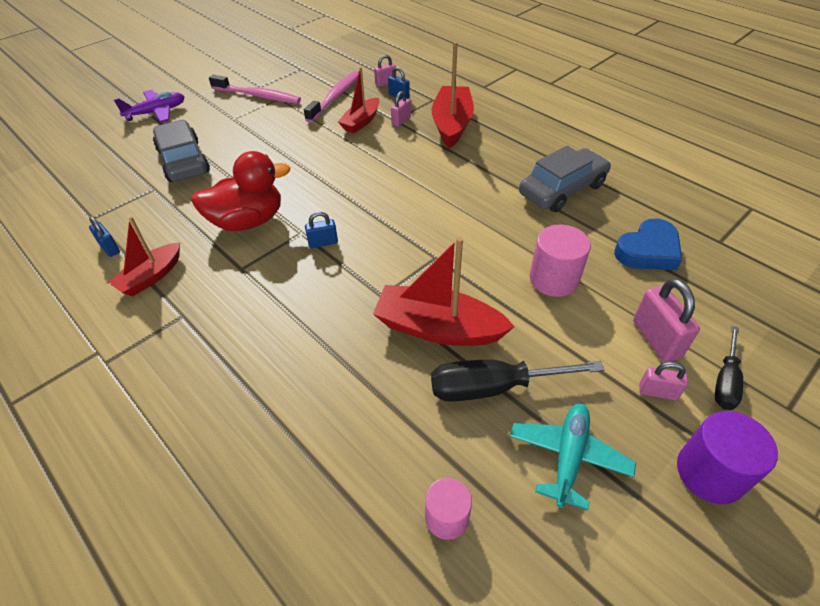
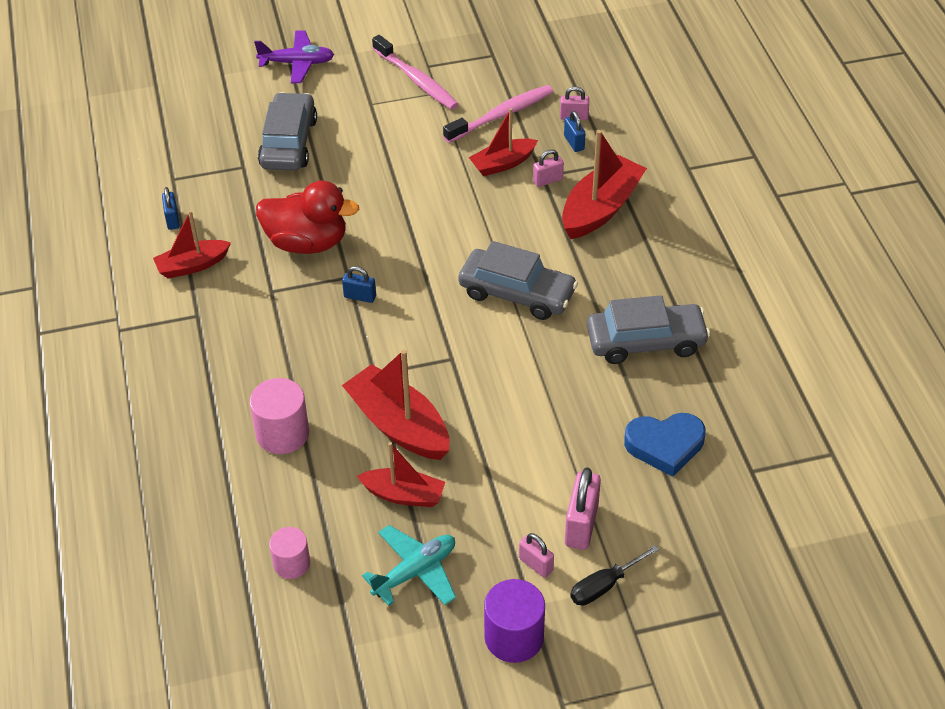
camera: 30 degrees right, 0 degrees up
black screwdriver [431,360,604,402] -> red boat [357,442,445,507]
pink cylinder [530,225,591,297] -> pink cylinder moved to [250,378,309,454]
none -> grey car [459,241,578,320]

